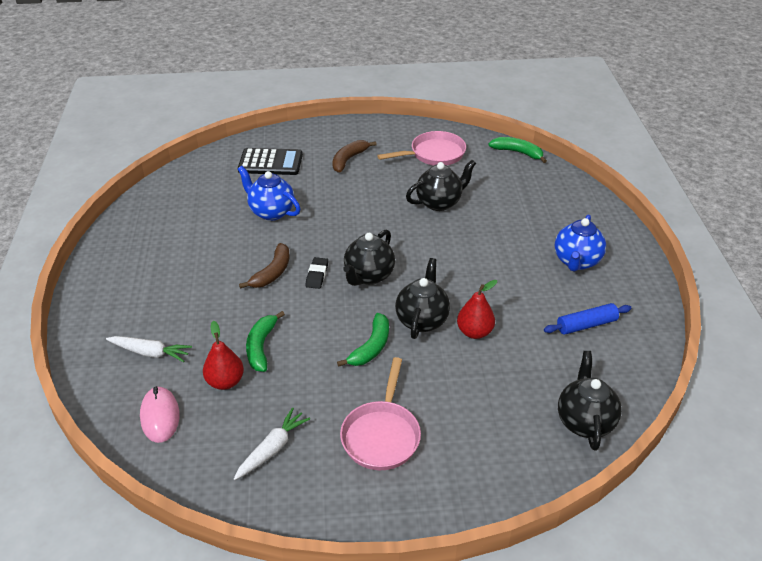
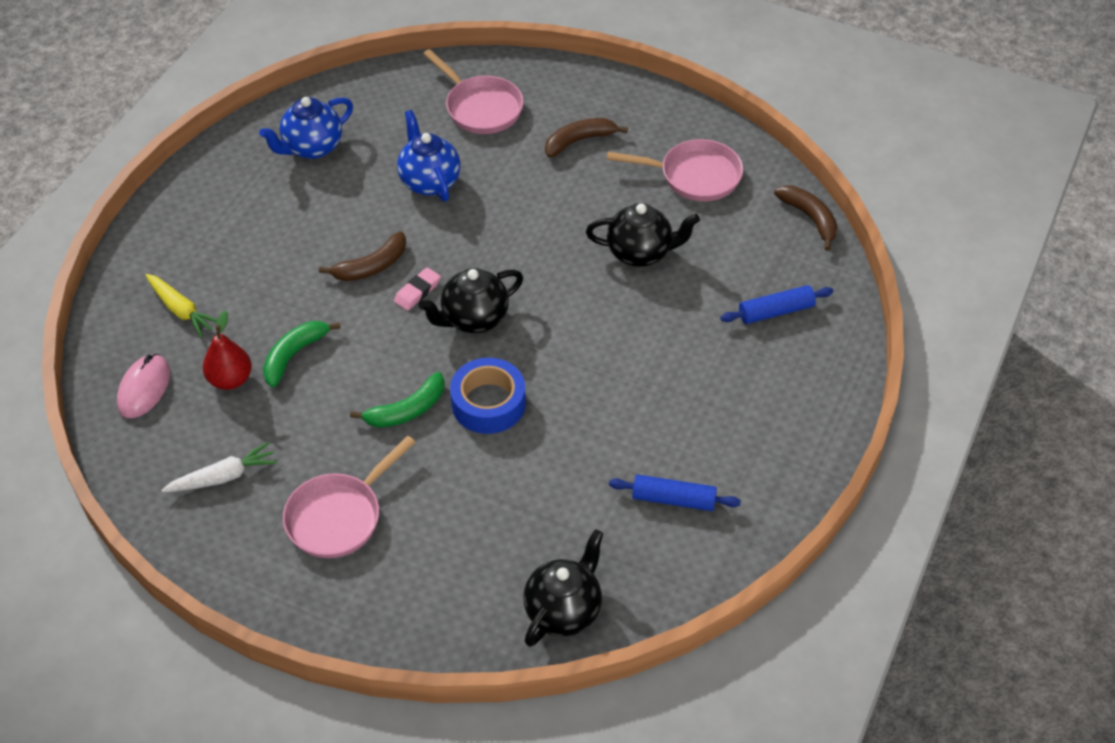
camera: 30 degrees right, 10 degrees up
white carrot [106,336,192,362] -> yellow carrot [145,274,217,338]
black calculator [238,148,303,175] -> pink pan [423,49,524,134]
black eraser [306,257,328,289] -> pink eraser [394,267,441,311]
black teapot [395,258,450,339] -> blue tape [450,358,526,434]
red pear [457,280,497,339] -> none
green banana [488,137,547,163] -> brown banana [774,186,838,251]
blue teapot [554,215,606,272] -> blue teapot moved to [259,97,353,159]
none -> blue rolling pin [720,285,833,324]

